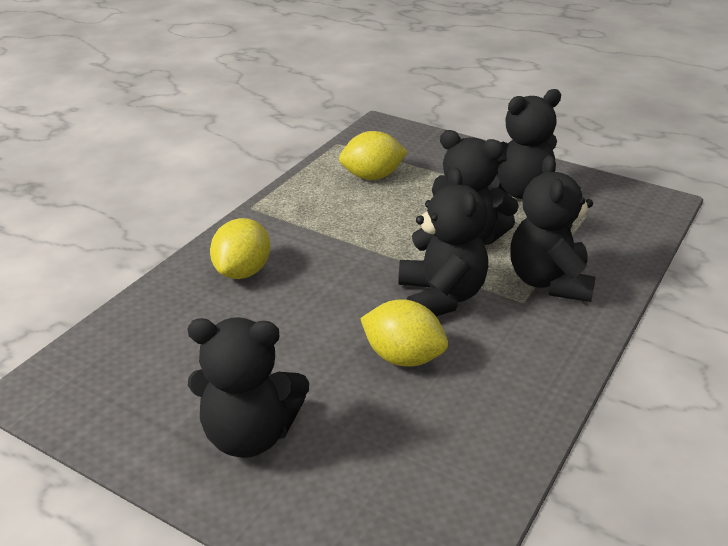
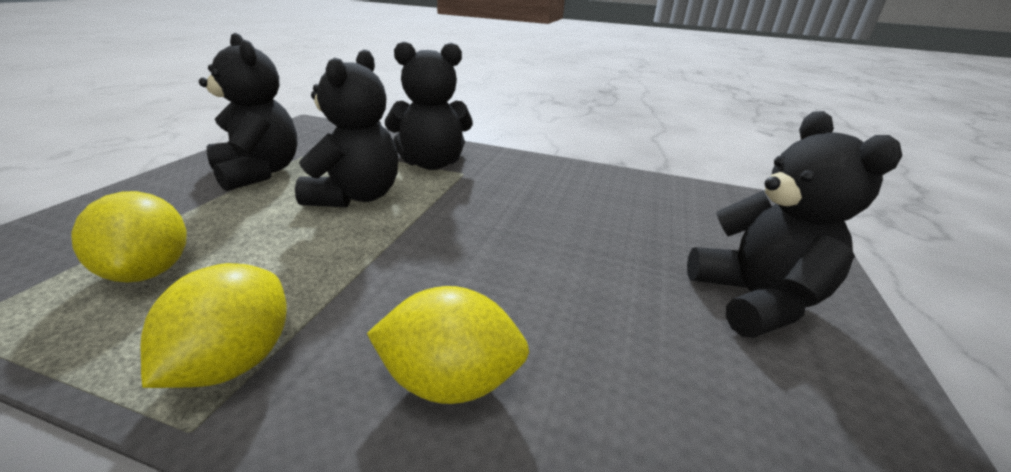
camera: 105 degrees left, 5 degrees down
yellow lemon [360,299,448,367] -> yellow lemon moved to [140,263,287,388]
black teddy bear [398,168,488,316] -> none

